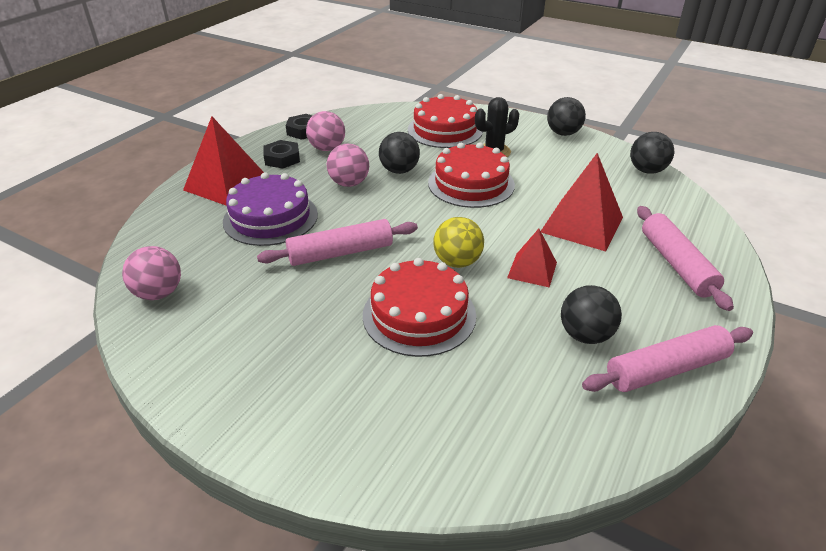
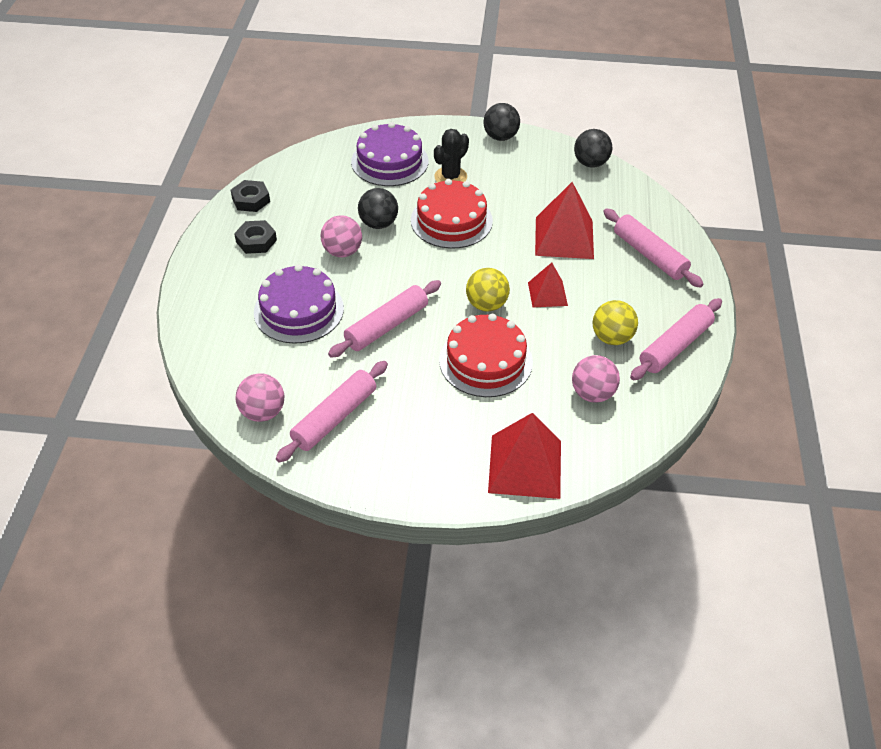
camera: 25 degrees left, 10 degrees up
red pyramid [183,116,264,206] -> red pyramid moved to [488,413,561,499]
pink ball [306,111,345,151] -> pink ball moved to [572,355,620,403]
red cake [408,94,483,148] -> purple cake [351,122,428,186]
black ball [561,285,622,344] -> yellow ball [593,300,638,345]
none -> pink rolling pin [276,361,388,463]

